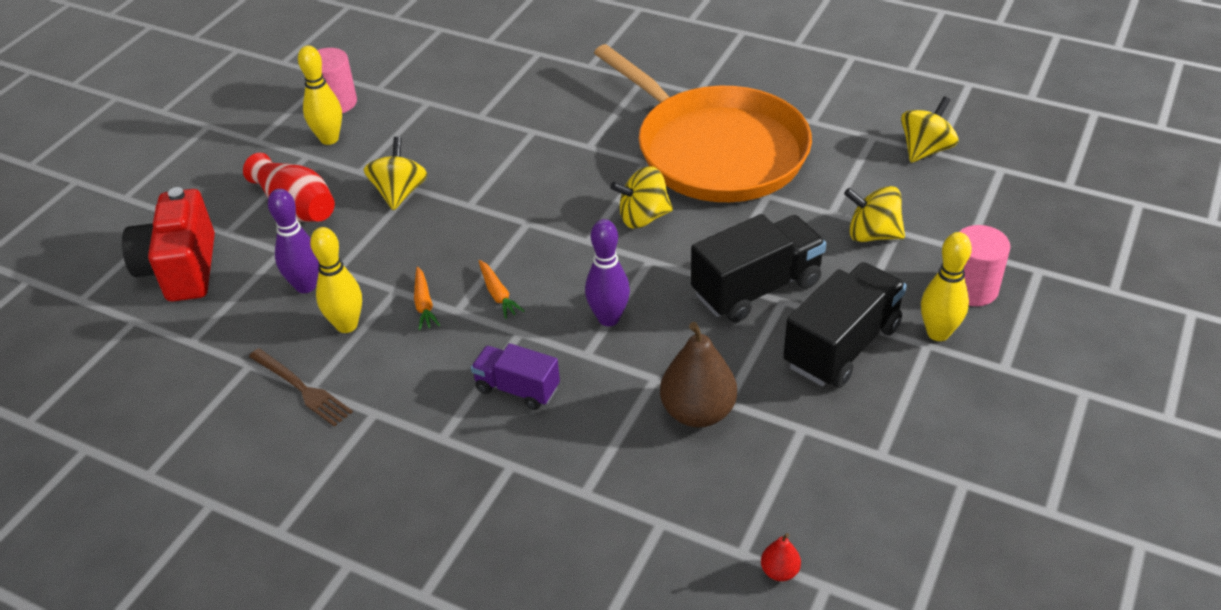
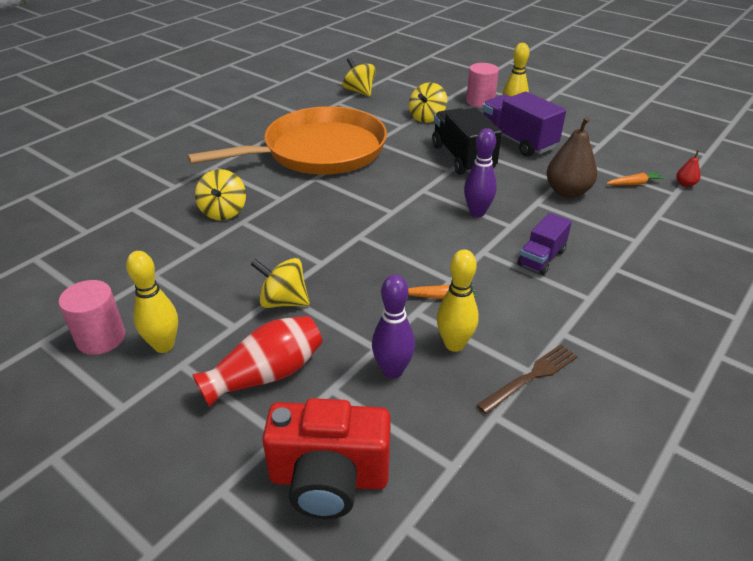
camera: 80 degrees left, 5 degrees down
orange carrot [479,260,524,319] -> orange carrot moved to [606,172,665,185]
yellow spinning top [610,166,673,229] -> yellow spinning top moved to [195,169,246,220]
black truck [783,262,906,388] -> purple truck [482,92,566,157]

